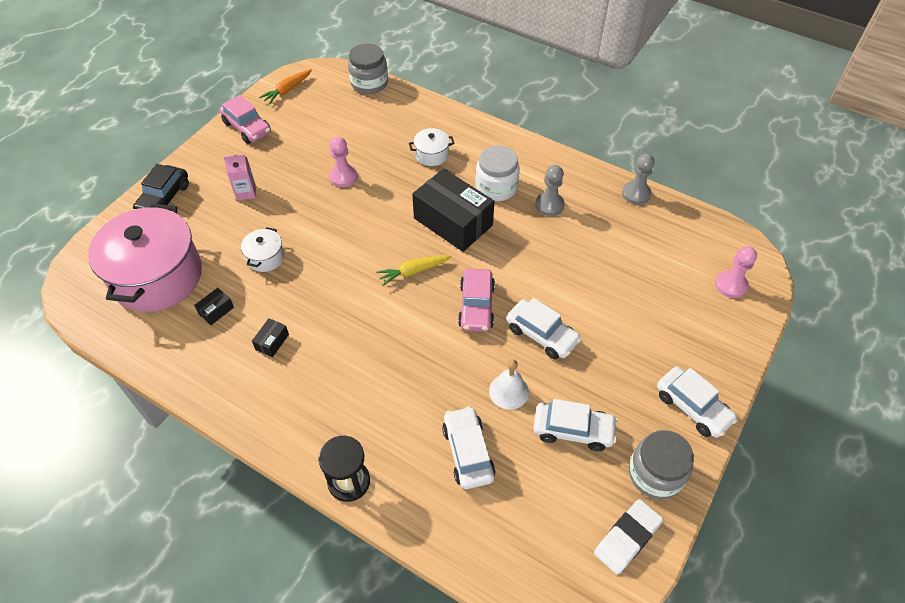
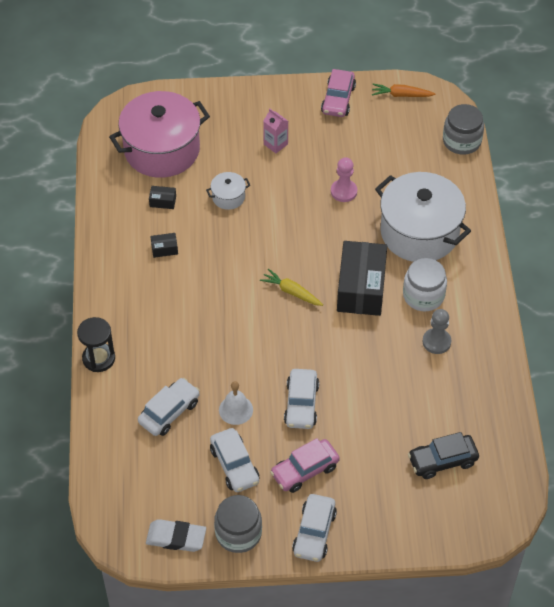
camera: 55 degrees right, 0 degrees up
black car [133,164,189,210] -> black car moved to [408,432,479,479]
white pot [409,128,454,166] -> white pot [375,172,471,262], size x2.35
pink car [458,269,495,332] -> pink car moved to [270,438,340,493]
grey pawn [622,154,655,205] -> none
pink pawn [715,246,757,298] -> none

